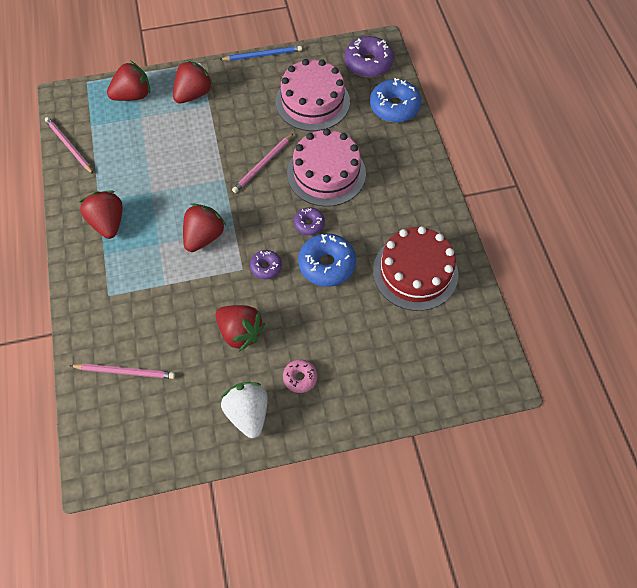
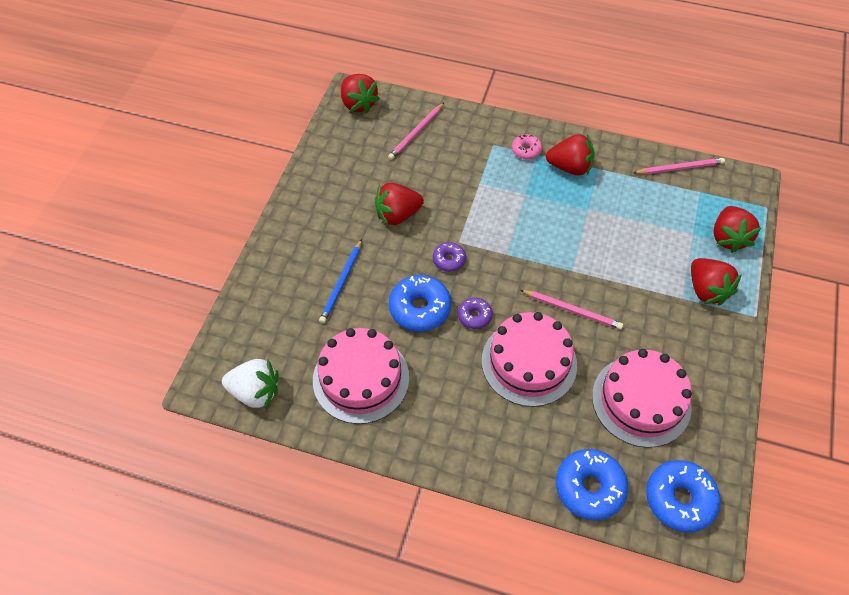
camera: 120 degrees right, 5 degrees down
red strawberry [183,203,226,252] -> red strawberry moved to [341,74,380,113]
blue pencil [219,46,302,61] -> blue pencil moved to [319,239,362,323]
white strawberry [221,382,268,438] -> white strawberry moved to [222,359,279,408]
pink pencil [232,134,293,193] -> pink pencil turned 135 degrees clockwise [521,290,623,330]
pink donut [283,359,318,393] -> pink donut moved to [512,134,542,159]
purple donut [345,36,394,77] -> blue donut [646,460,721,533]
red cake [373,226,458,311] -> pink cake [313,328,409,424]

